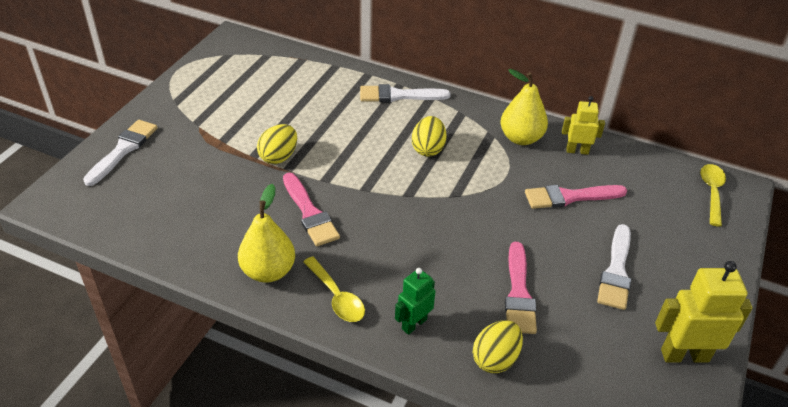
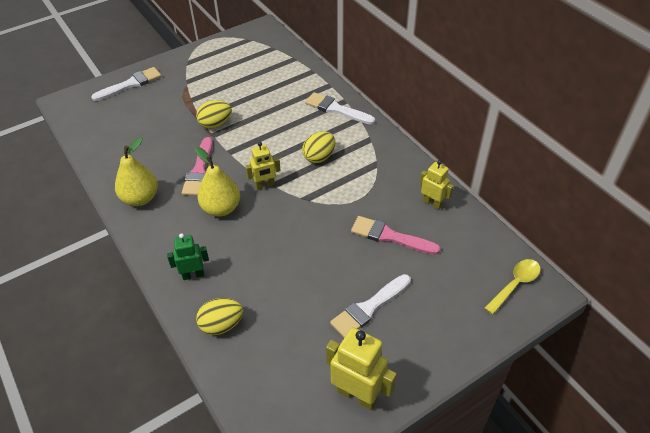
camera: 35 degrees right, 5 degrees up
yellow spoon [303,256,365,322] -> none
yellow pear [501,69,548,145] -> yellow pear moved to [195,147,240,217]
pink brush [505,242,537,334] -> none
none -> yellow robot [245,142,281,190]

